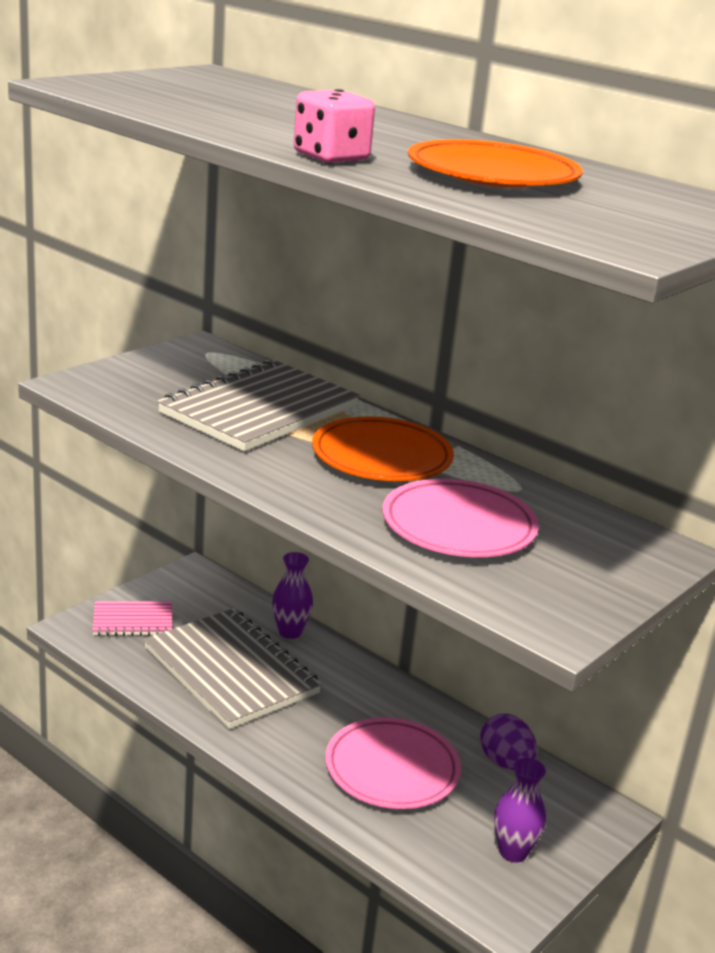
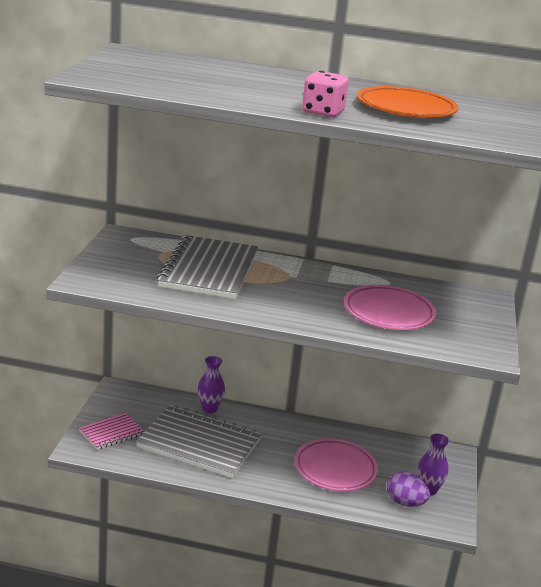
camera: 30 degrees left, 0 degrees up
orange plate [312,416,454,481] -> none
purple egg [480,714,537,770] -> purple egg moved to [387,471,430,507]

